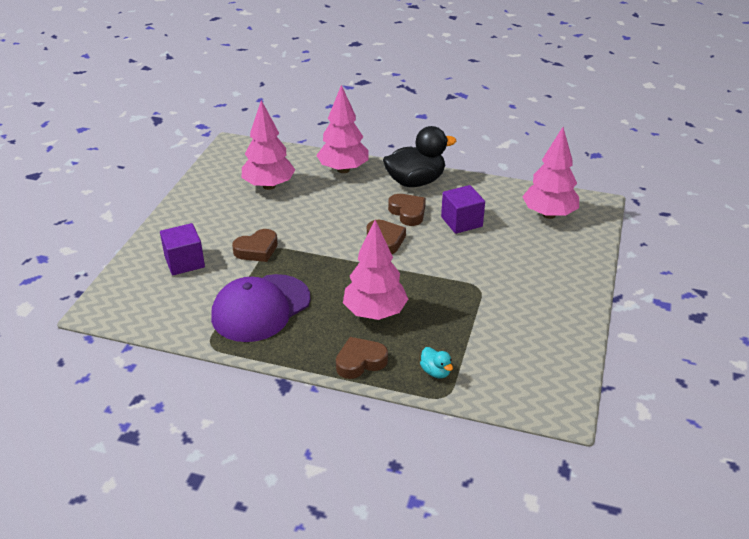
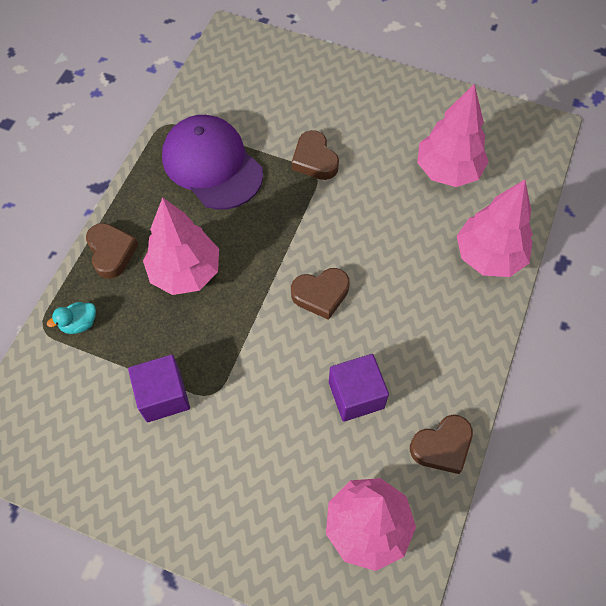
camera: 95 degrees right, 25 degrees up
purple cube [160,223,205,275] -> purple cube moved to [128,354,190,422]
black duck [383,126,456,187] -> none
brown heart [388,194,426,226] -> brown heart moved to [410,415,473,474]

